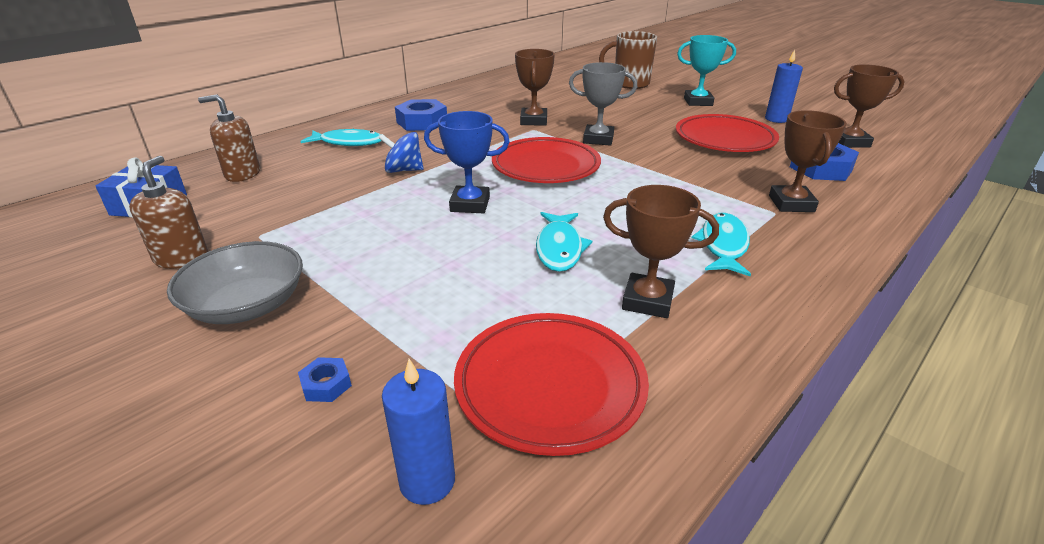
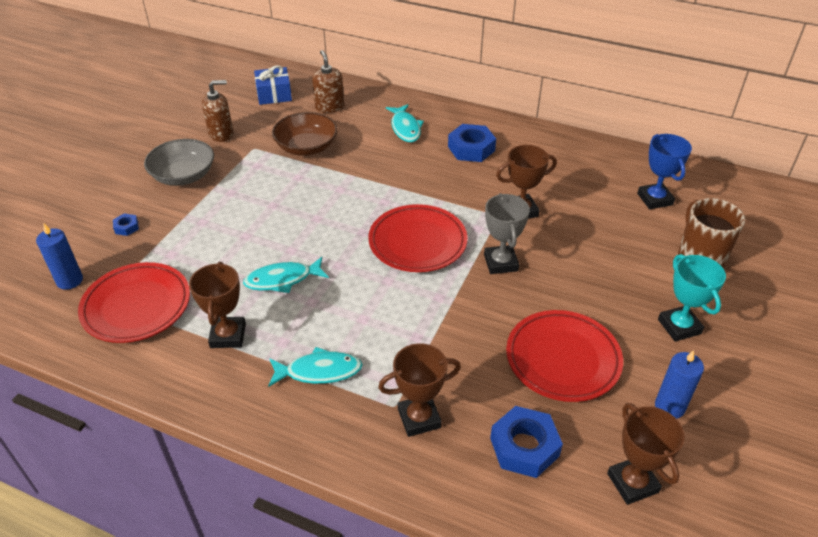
camera: 70 degrees right, 10 degrees up
blue spinning top [379,132,424,173] -> none
blue trophy [424,111,510,213] -> blue trophy moved to [637,134,692,209]
none -> brown bowl [272,112,338,156]

